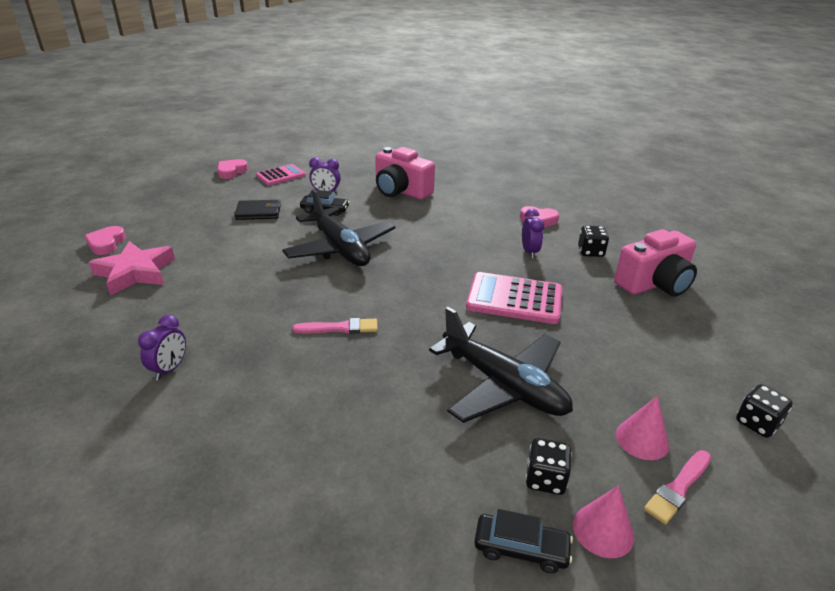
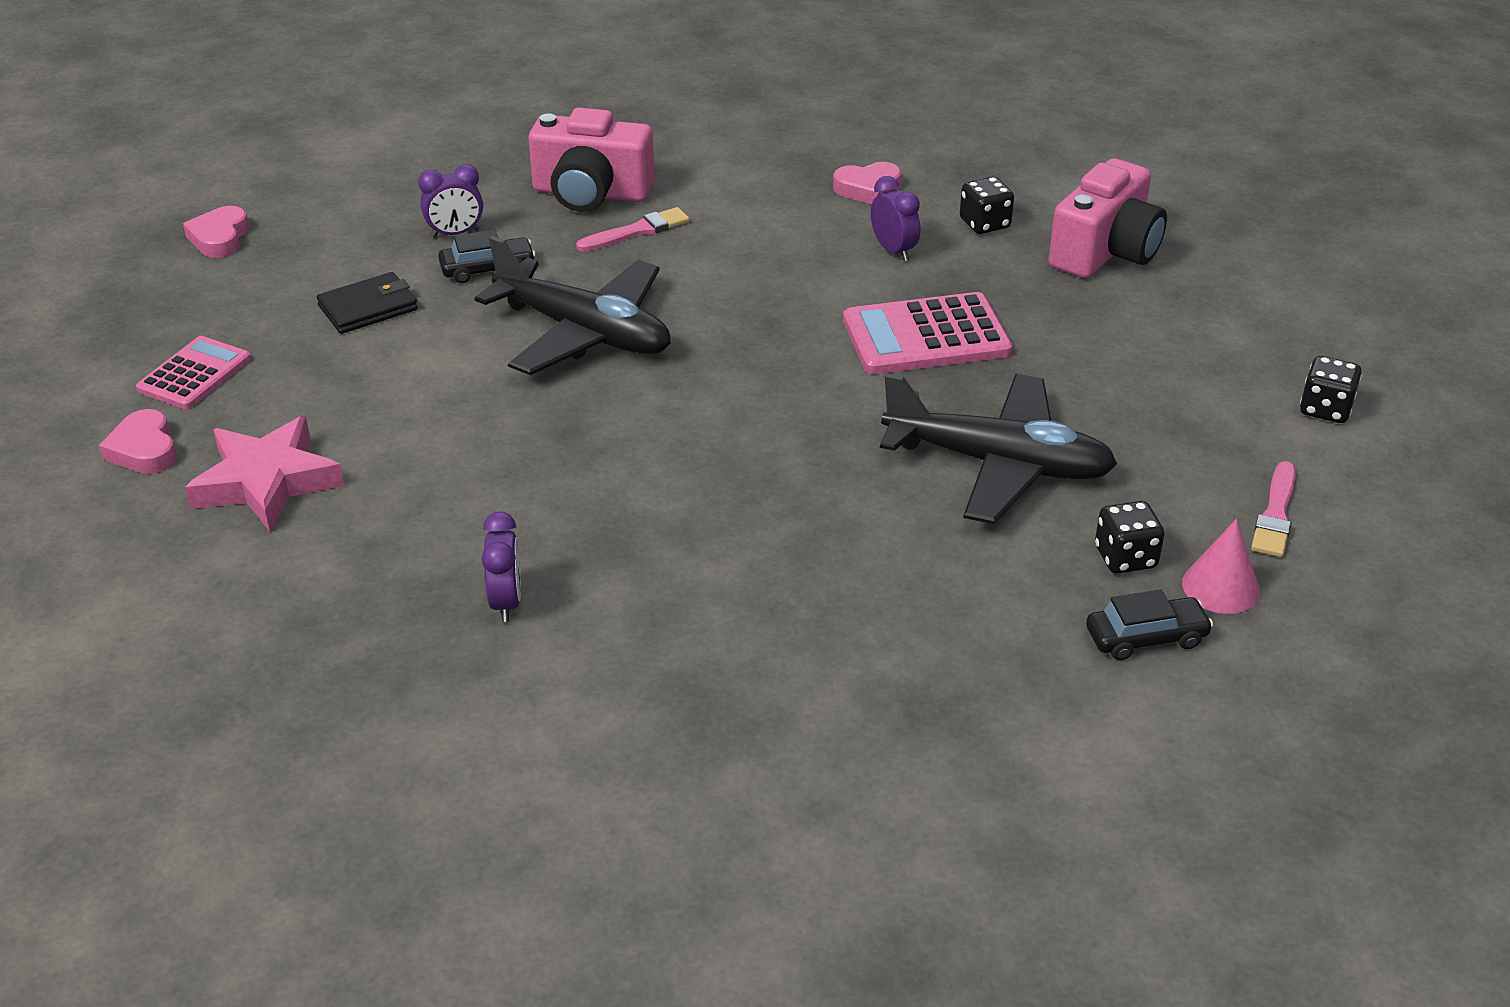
camera: 25 degrees left, 5 degrees up
pink calculator [256,164,306,186] -> pink calculator moved to [136,336,251,409]
pink brush [292,318,378,334] -> pink brush moved to [576,207,690,252]
pink cone [616,396,669,460] -> none

